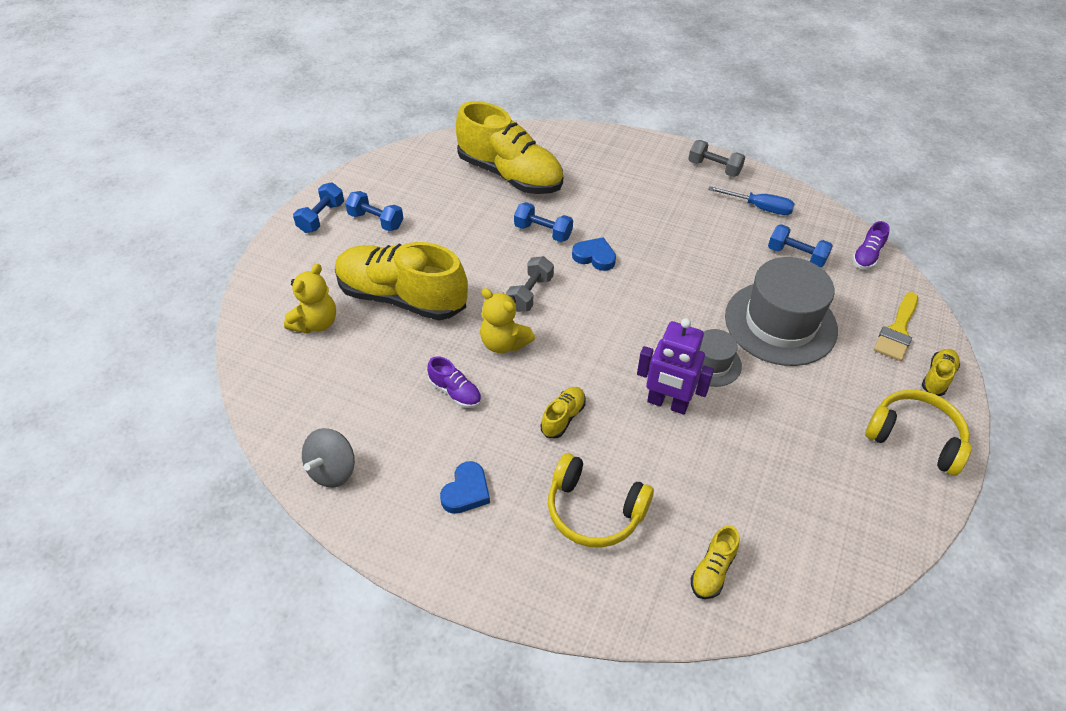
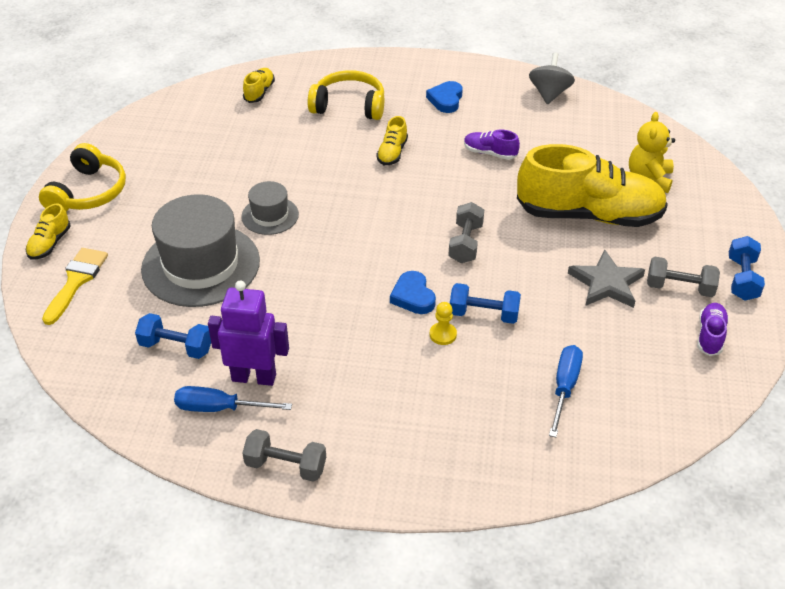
camera: 165 degrees right, 5 degrees down
blue dumbbell [345,191,404,231] -> grey dumbbell [647,257,720,297]
yellow shoe [456,101,563,194] -> blue screwdriver [549,345,583,437]
yellow teddy bear [480,288,535,353] -> none
blue heart [572,237,616,271] -> blue heart turned 60 degrees clockwise [390,271,436,314]
purple robot [637,318,714,415] -> purple robot moved to [208,281,289,386]
purple shoe [852,221,890,269] -> purple shoe moved to [697,303,729,356]
yellow headphones [865,389,972,476] -> yellow headphones turned 90 degrees counterclockwise [39,143,126,212]
none -> yellow pawn [430,302,457,345]
none -> grey star [568,249,645,308]

